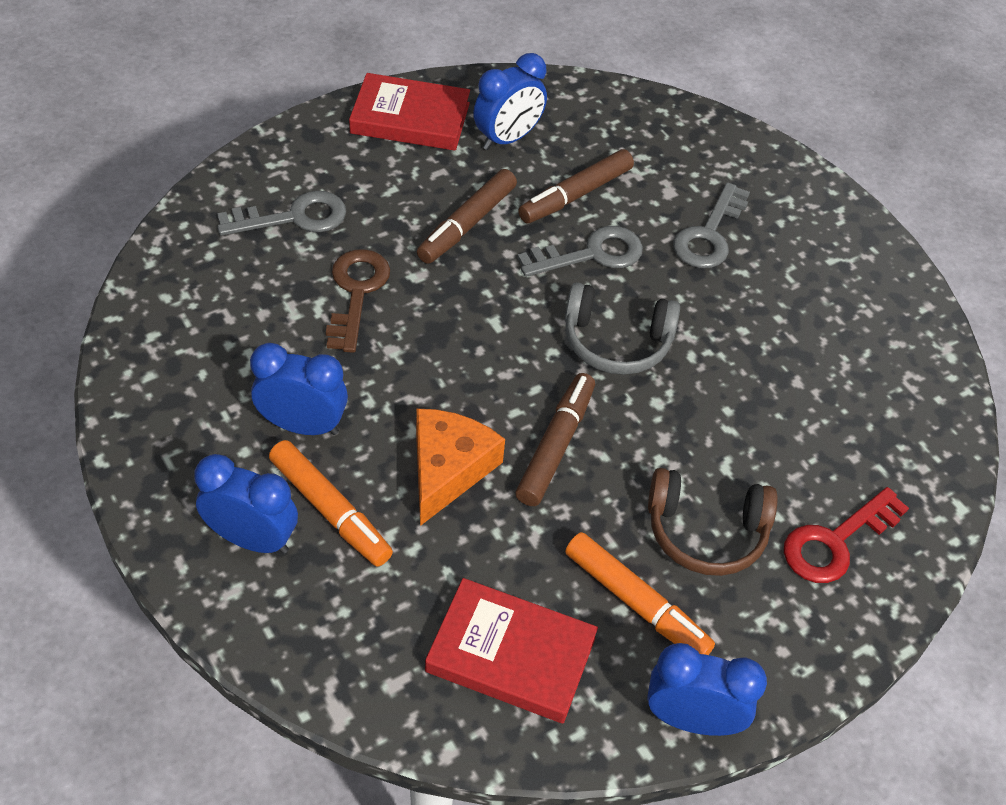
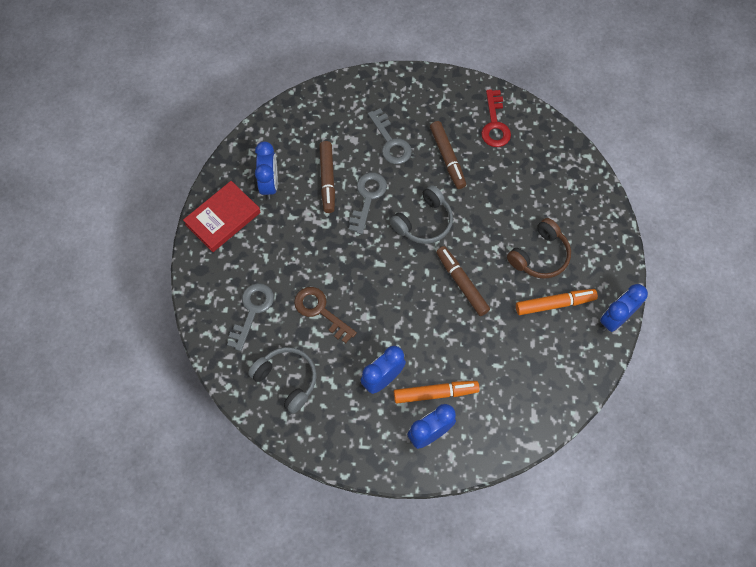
camera: 50 degrees left, 15 degrees up
orange cheese [416,408,505,526] -> none
brown marker [417,169,517,264] -> brown marker moved to [430,121,466,189]
red book [425,578,598,723] -> none
red key [784,487,909,583] -> red key moved to [481,89,511,147]
none -> grey headphones [248,347,317,414]

